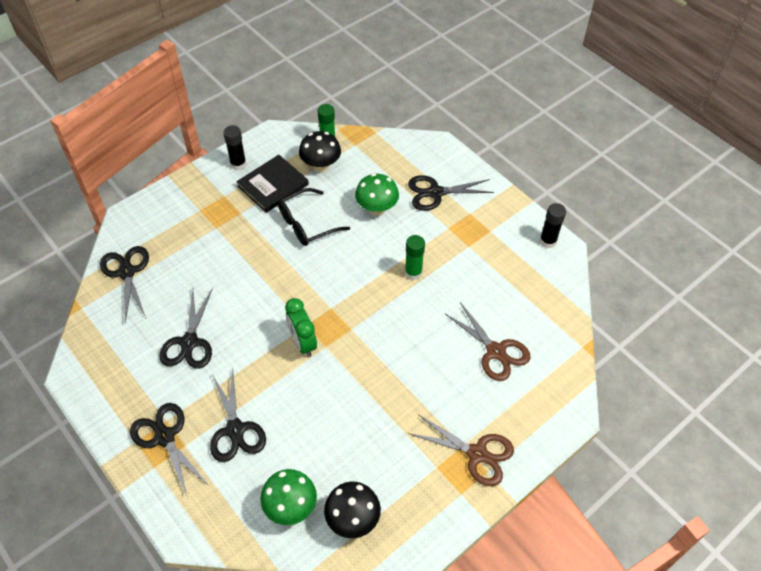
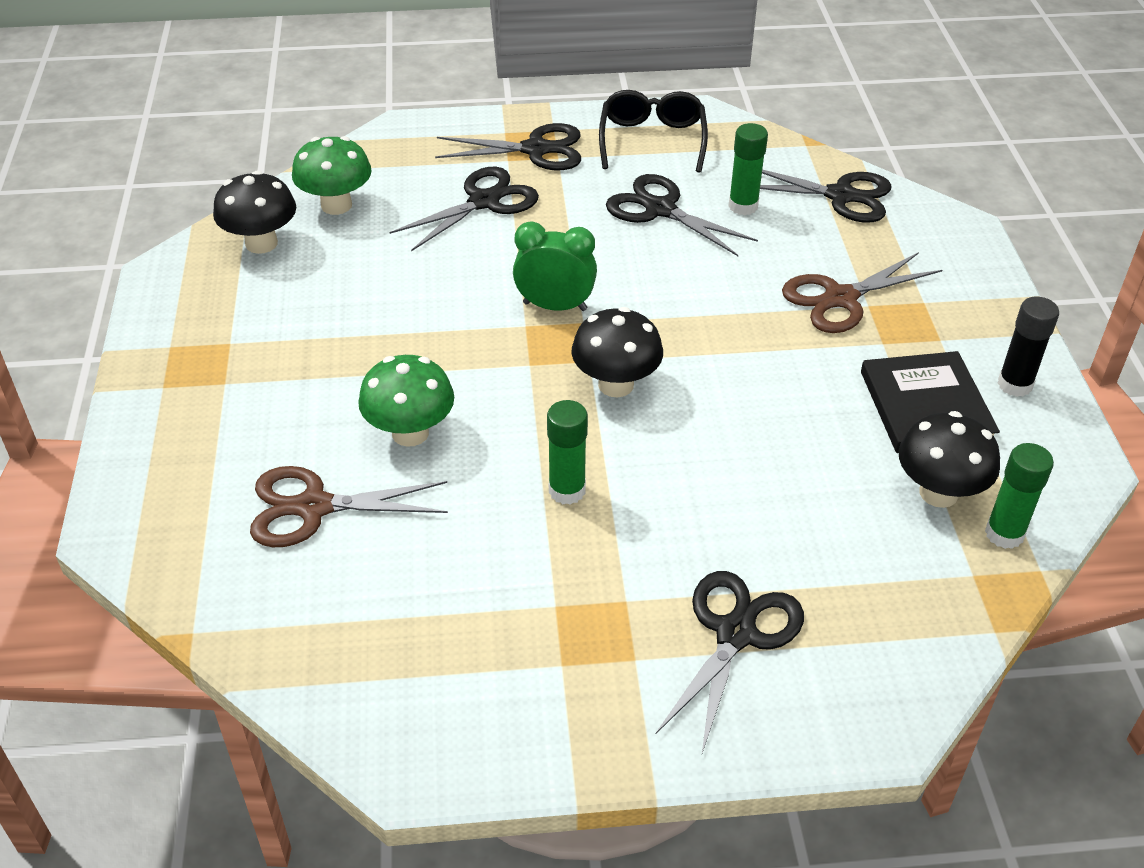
camera: 125 degrees right, 10 degrees down
black scissors [210,368,266,462] -> black scissors turned 120 degrees clockwise [390,167,539,251]
black glasses [278,188,350,246] -> black glasses moved to [599,90,708,173]
green mushroom [355,173,399,216] -> green mushroom moved to [358,355,454,447]
brown scissors [408,414,514,486] -> brown scissors moved to [782,252,942,333]
black glue stick [539,203,566,248] -> none
none -> black mushroom [571,307,663,397]
none -> green glue stick [728,123,768,215]

